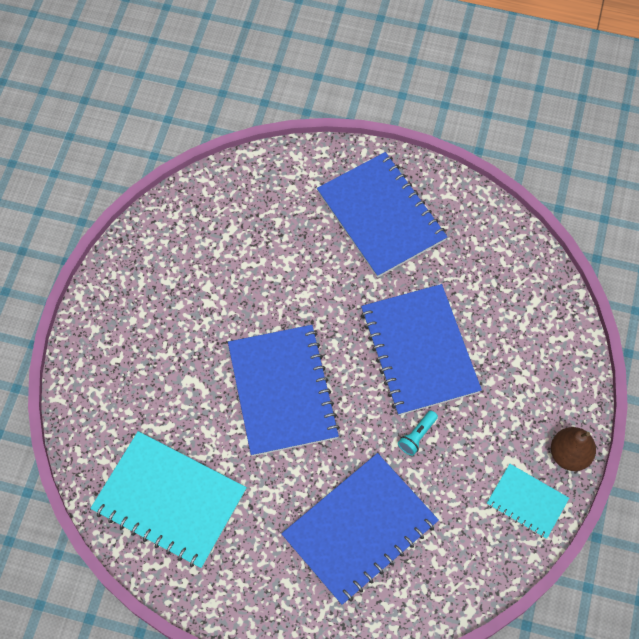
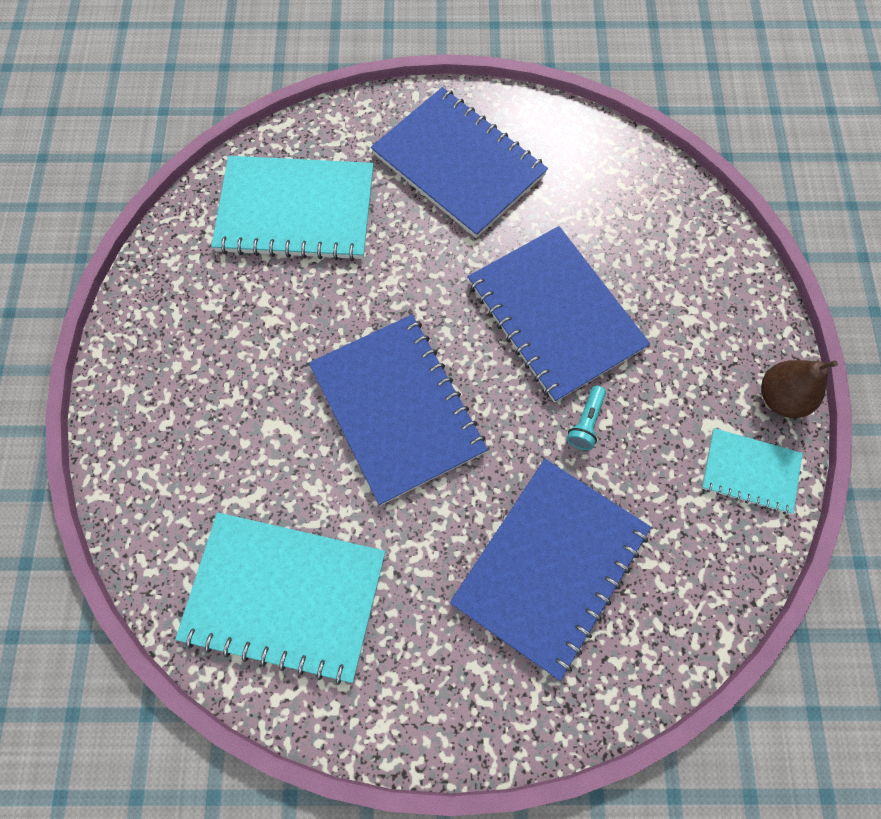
camera: 15 degrees left, 5 degrees up
none -> turquoise notebook [211,156,373,261]

